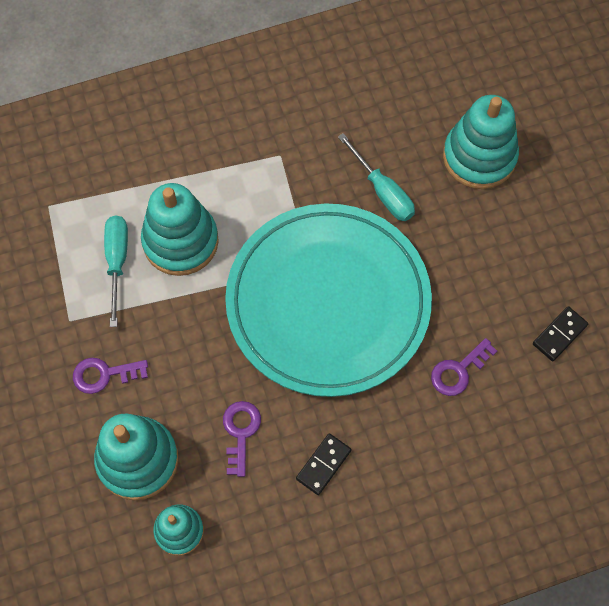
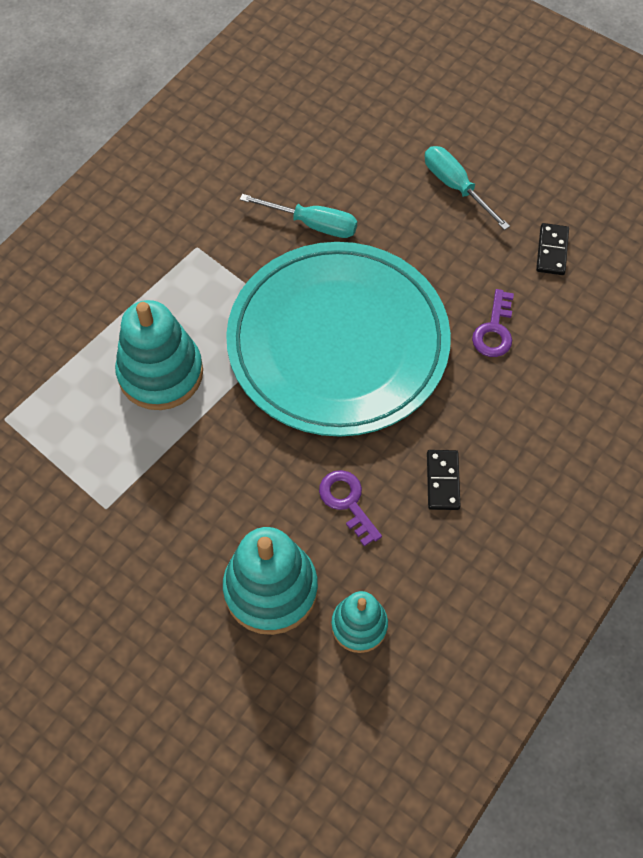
camera: 35 degrees left, 5 degrees down
purple key [73,358,148,394] -> none
turquoise screwdriver [104,215,128,327] -> turquoise screwdriver moved to [425,146,510,230]
turquoise stacking toy [443,95,519,189] -> none

